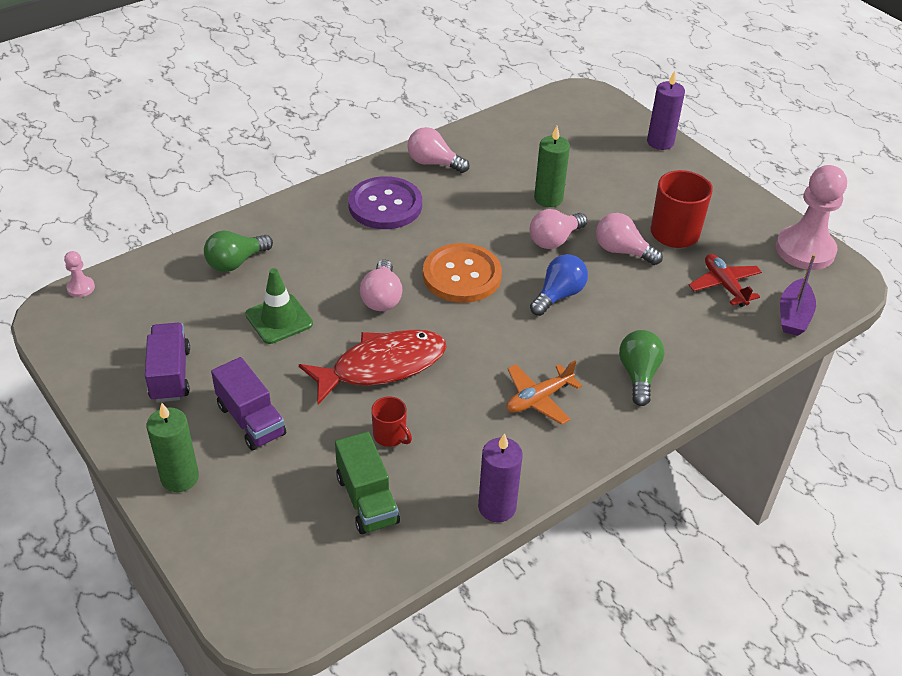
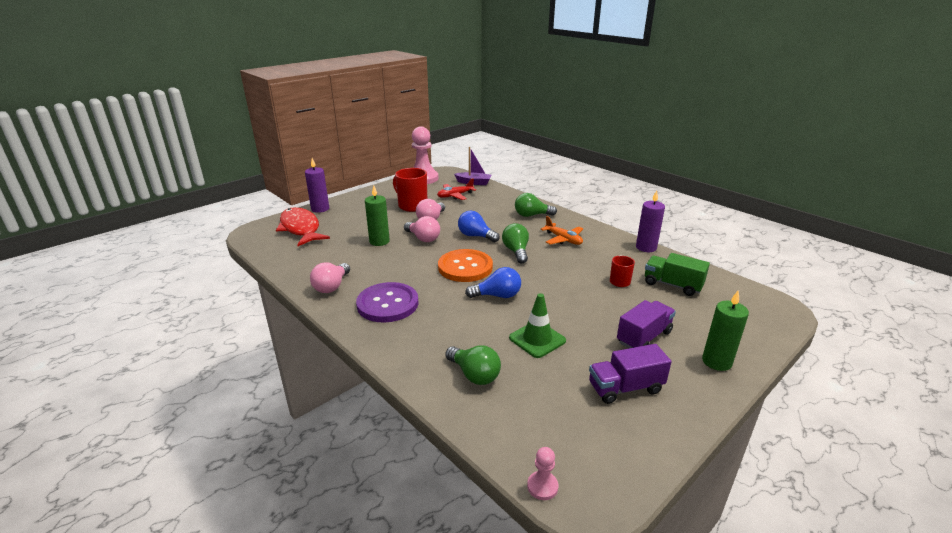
camera: 95 degrees left, 15 degrees down
red fish [299,329,447,404] -> red fish moved to [276,207,330,246]
green truck [335,432,400,534] -> green truck turned 120 degrees counterclockwise [645,253,710,296]
pink light bulb [360,260,402,311] -> blue light bulb [465,267,521,298]
none -> green light bulb [502,223,529,263]

